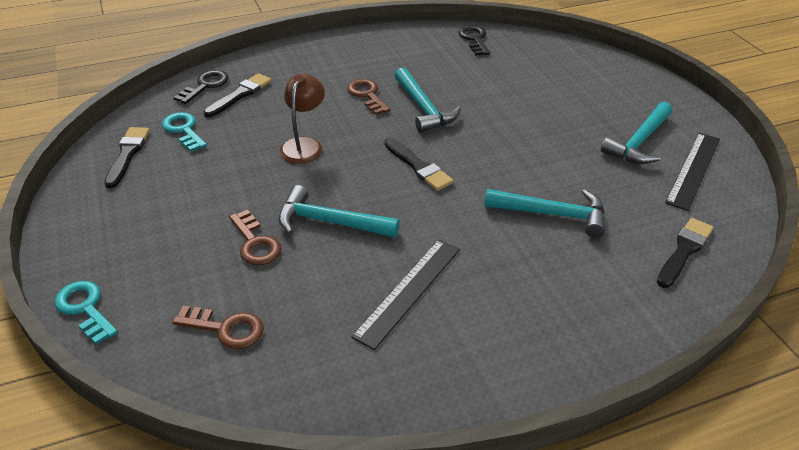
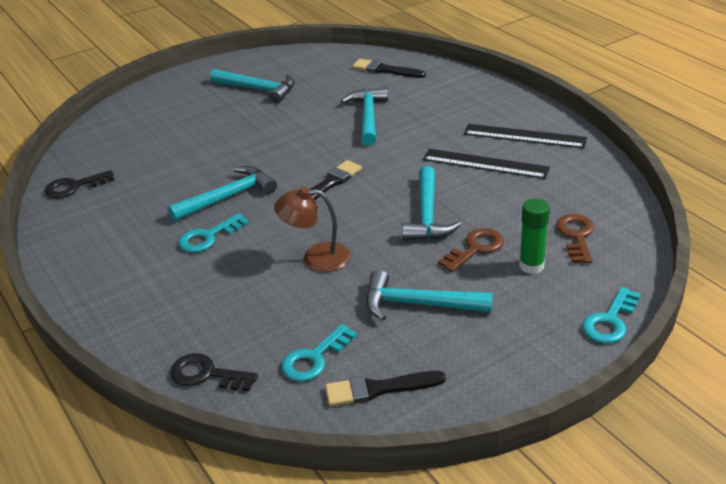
camera: 100 degrees left, 5 degrees down
black brush [204,73,272,117] -> none
brown key [347,79,390,115] -> turquoise key [178,213,249,253]
black ruler [665,133,720,211] -> black ruler moved to [464,124,587,148]
none -> turquoise hammer [366,270,493,321]
none -> green glue stick [519,199,550,274]

